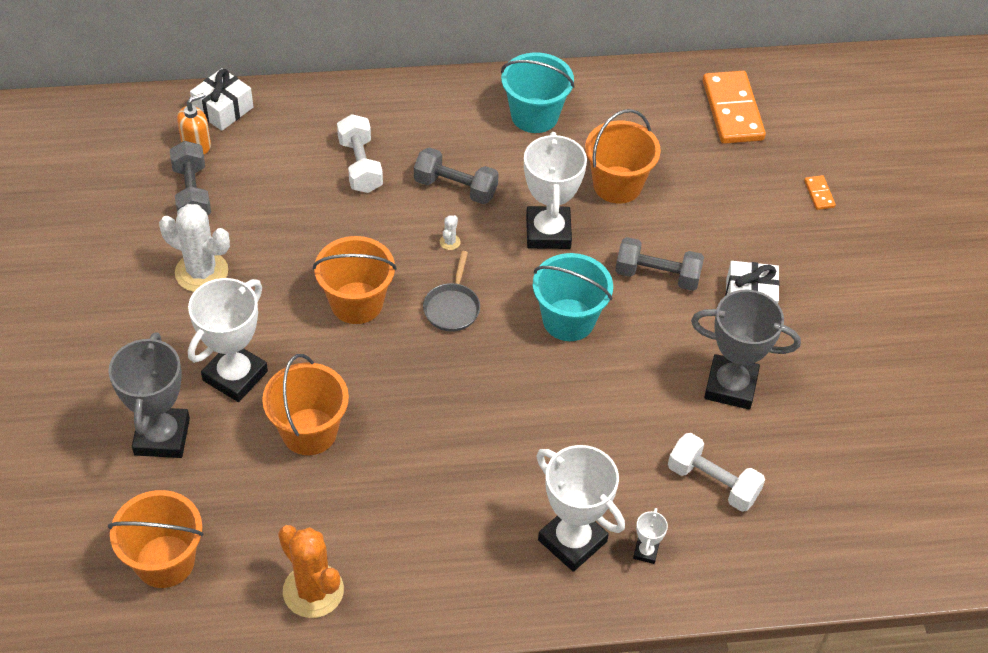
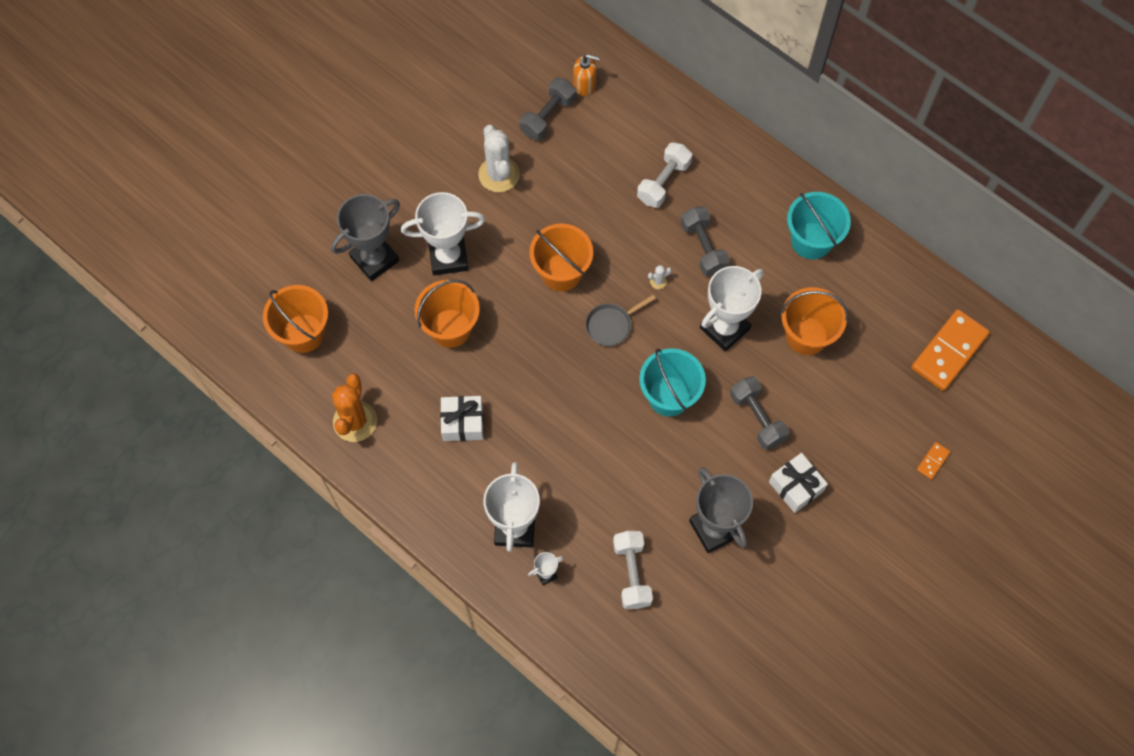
camera: 50 degrees right, 15 degrees up
white gift [190,68,253,131] -> white gift moved to [440,396,483,441]

